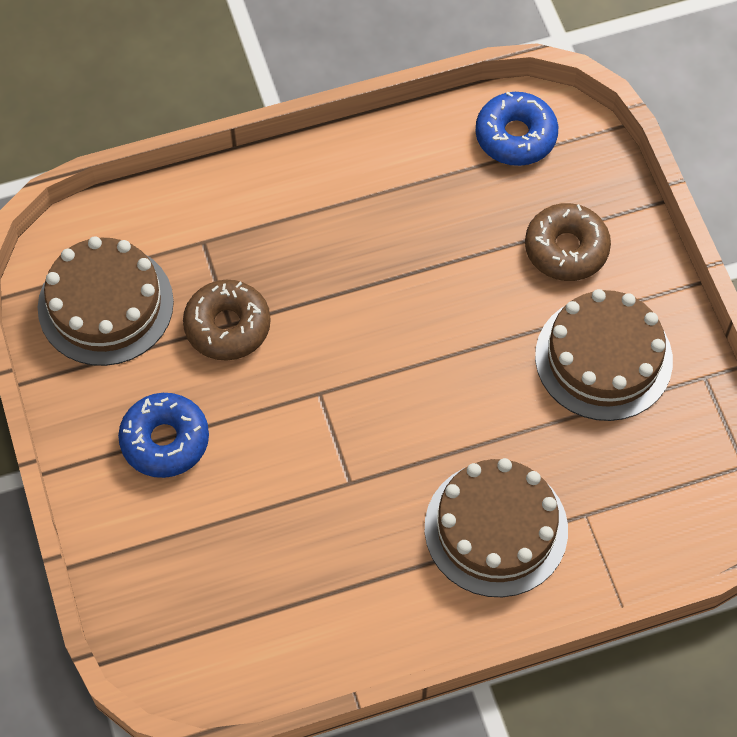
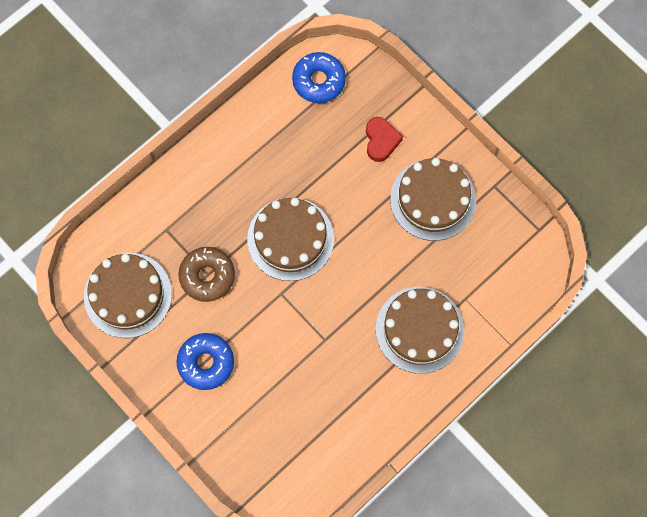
camera: 25 degrees left, 10 degrees up
brown donut [525,203,611,281] -> red heart [366,117,403,162]
none -> brown cake [247,198,334,281]

